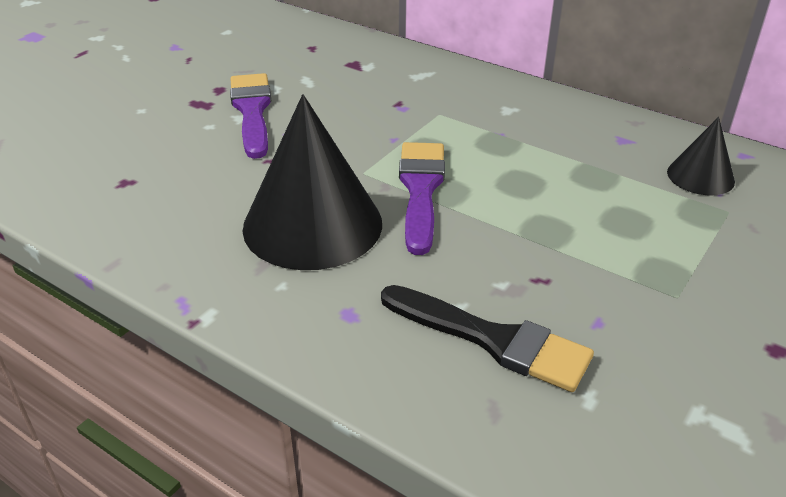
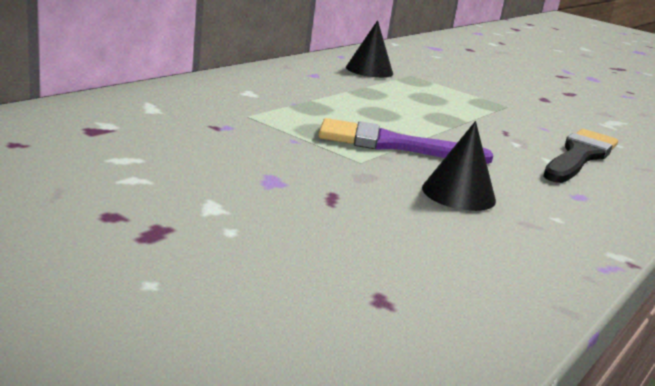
camera: 90 degrees left, 15 degrees down
purple brush [230,73,271,159] -> none
black cone [243,94,382,270] -> black cone [422,121,496,211], size x0.51

